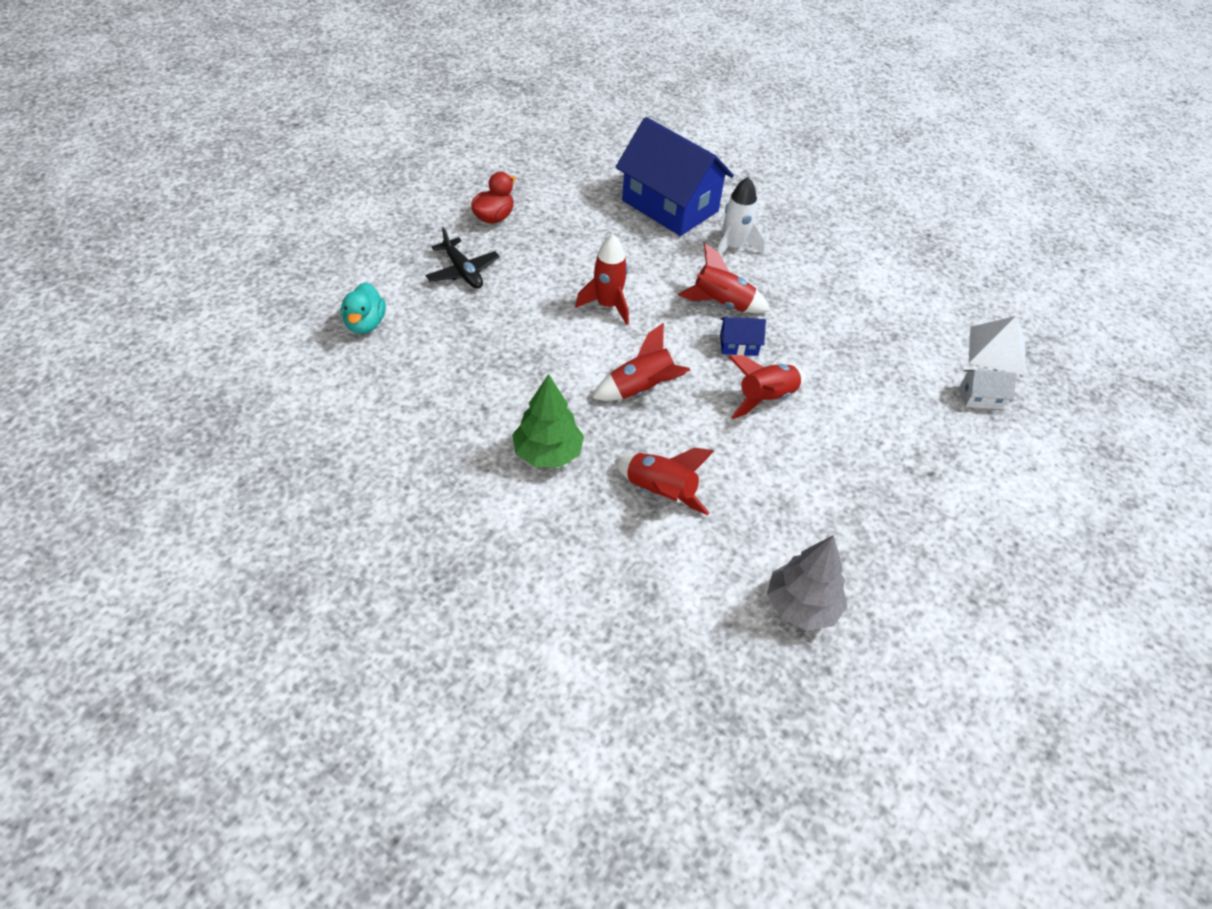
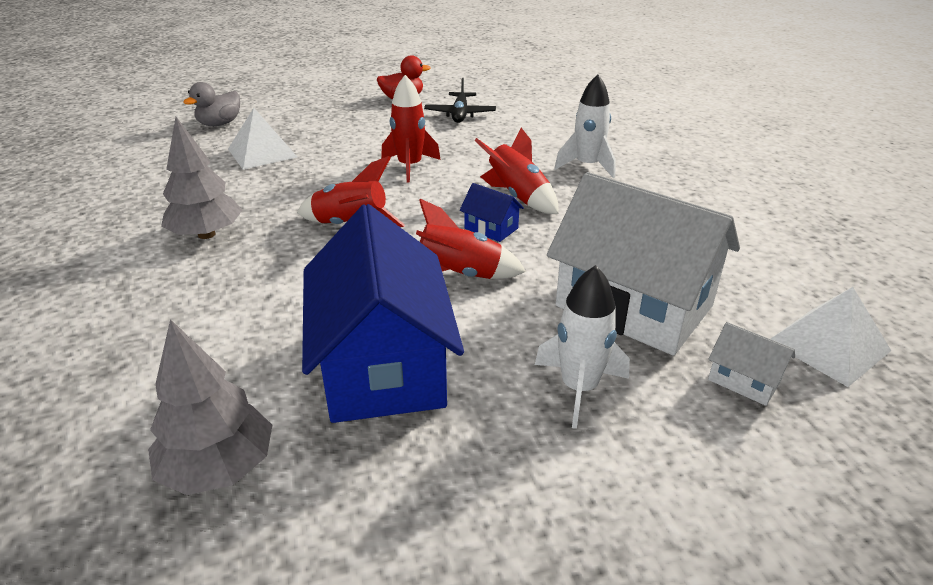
camera: 40 degrees right, 15 degrees down
turquoise duck [341,282,386,334] -> grey duck [183,82,240,126]
black plane [426,227,500,289] -> black plane moved to [424,78,496,123]
green tree [512,374,584,468] -> grey tree [161,117,242,239]
red rocket [615,448,714,515] -> none
blue house [616,117,734,236] -> blue house moved to [302,204,464,423]
none -> white pyramid [228,108,297,169]
none -> white rocket [535,265,630,429]
none -> white house [547,172,740,356]

